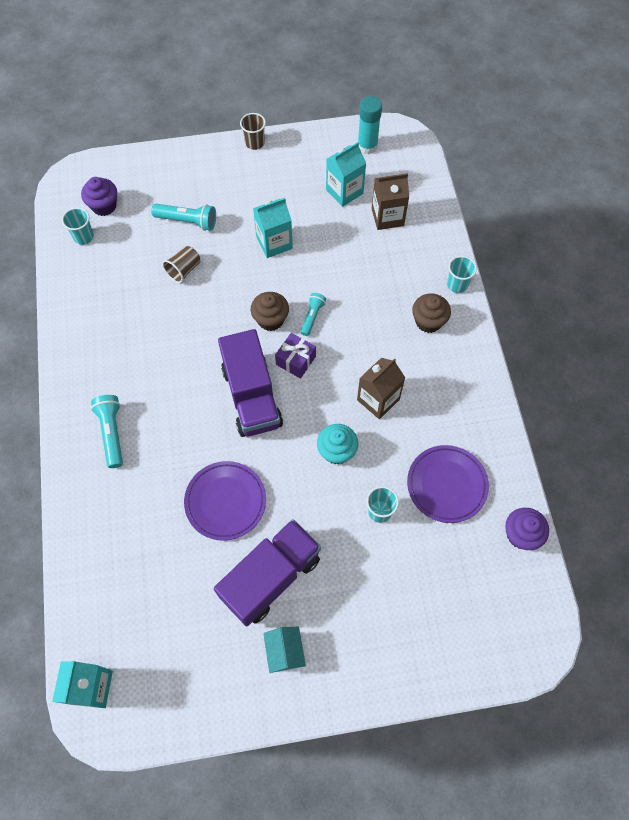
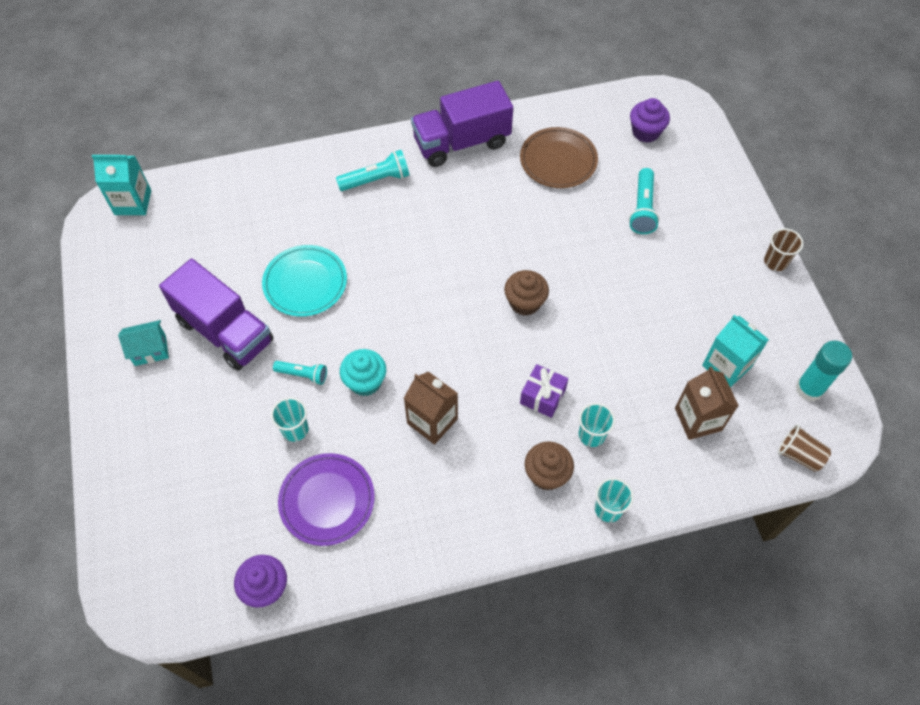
camera: 85 degrees right, 5 degrees down
turquoise cup [62,207,94,245] -> turquoise cup moved to [579,403,615,447]
brown cup [162,246,200,283] -> brown cup moved to [778,424,831,472]
purple plate [184,461,266,541] -> turquoise plate [262,245,347,317]
purple truck [218,329,283,437] -> purple truck moved to [411,81,513,167]
turquoise carton [253,198,293,258] -> none
purple gift [275,333,316,379] -> purple gift moved to [520,364,568,418]
turquoise flashlight [301,293,326,336] -> turquoise flashlight moved to [273,361,327,385]
none -> brown plate [520,127,598,188]

